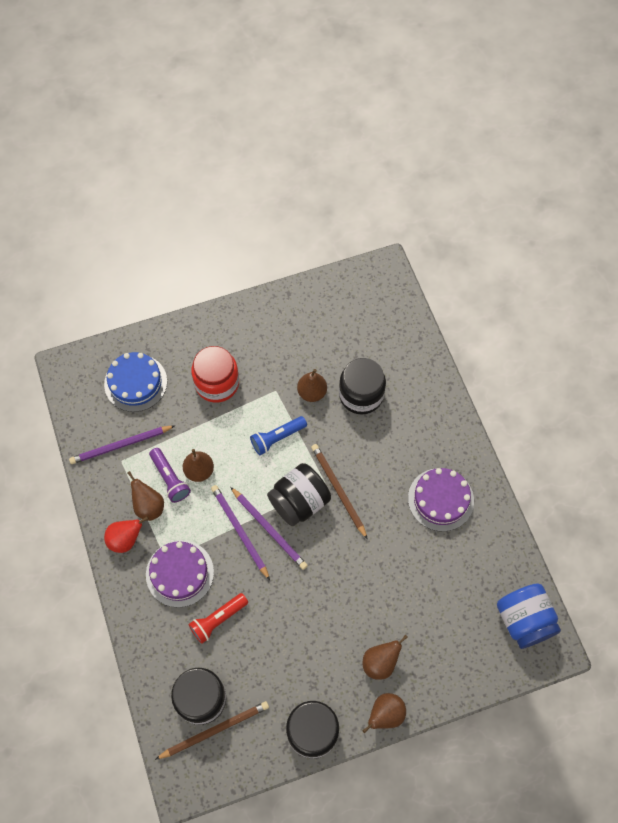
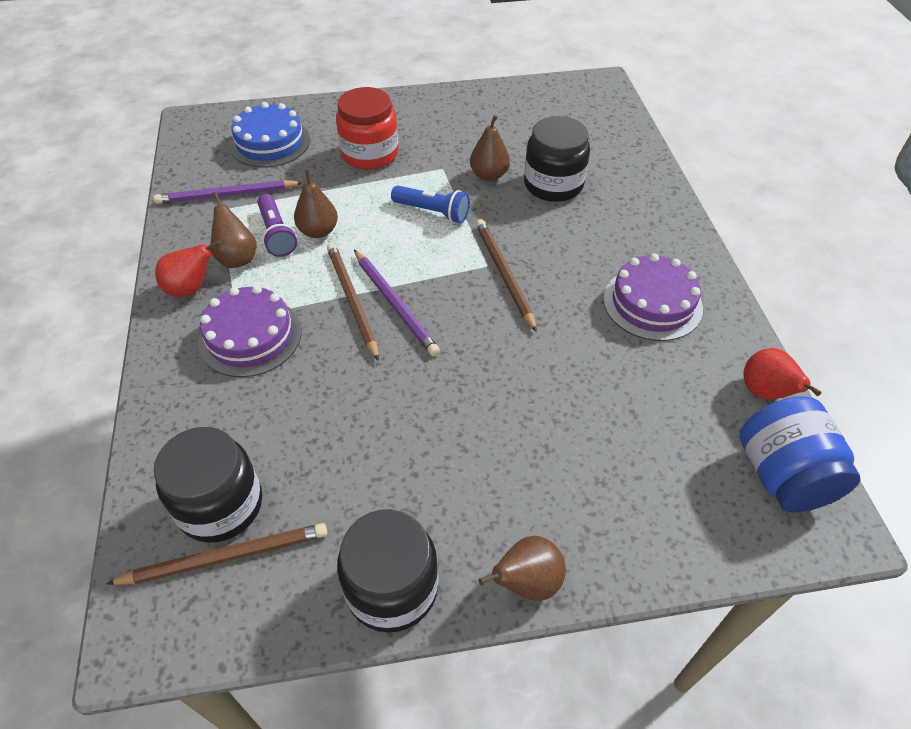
camera: 10 degrees right, 15 degrees down
red flashlight [188,593,248,644] -> none
purple pencil [211,485,270,580] -> brown pencil [327,243,379,361]
blue flashlight [250,416,307,455] -> blue flashlight turned 135 degrees counterclockwise [391,185,470,223]
black jar [267,463,331,526] -> none
brown pear [363,635,408,680] -> none
none -> red pear [744,348,821,400]

